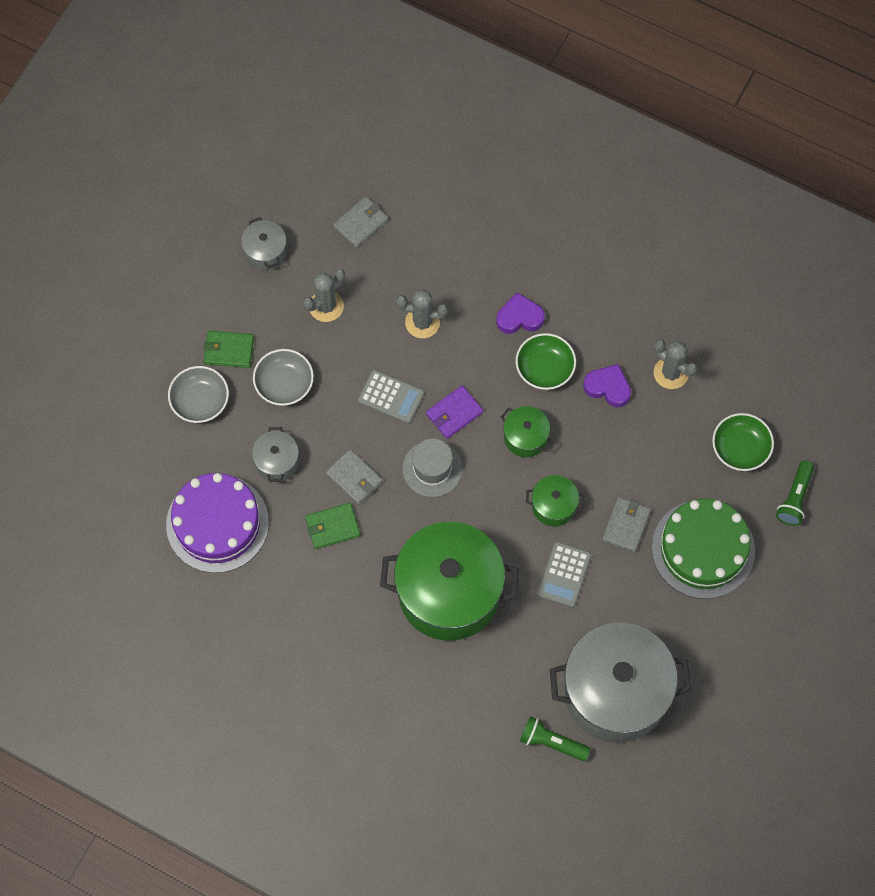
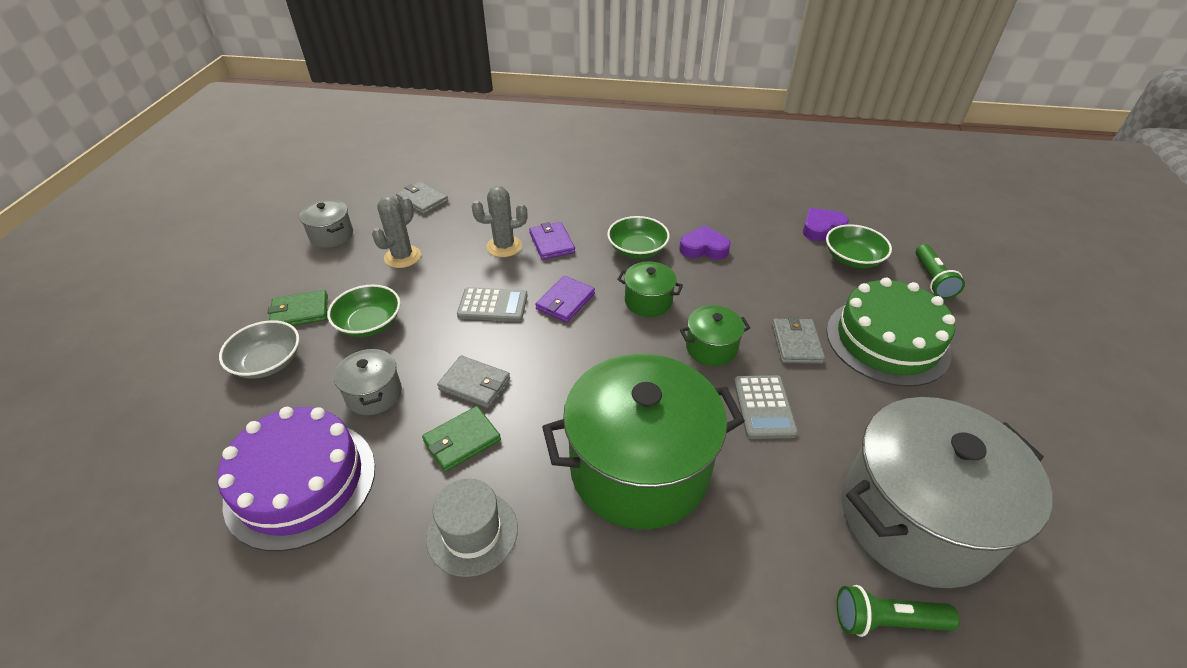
camera: 20 degrees left, 25 degrees down
grey bowl [253,349,314,406] -> green bowl [327,284,401,337]
grey wallet [333,196,389,248] -> grey wallet turned 75 degrees counterclockwise [396,181,448,215]
grey hat [402,438,463,497] -> grey hat moved to [426,479,518,577]
purple heart [496,292,545,334] -> purple heart moved to [803,208,849,241]
grey cactus [654,339,697,389] -> none
none -> purple wallet [529,222,575,260]

